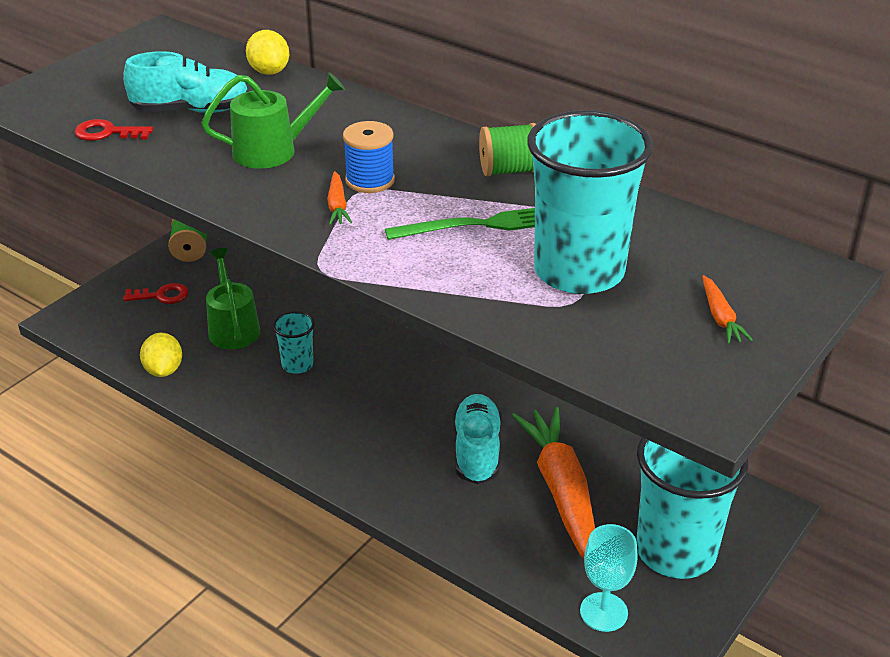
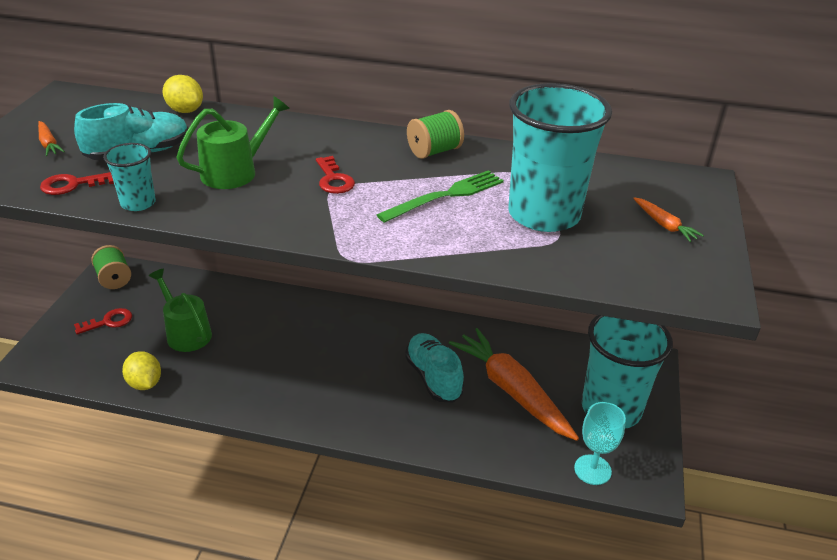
camera: 25 degrees left, 0 degrees up
turquoise cup [273,311,315,374] -> turquoise cup moved to [103,143,156,211]
orange carrot [327,171,352,225] -> orange carrot moved to [38,121,65,156]
blue spool [343,121,395,193] -> red key [316,156,355,194]

